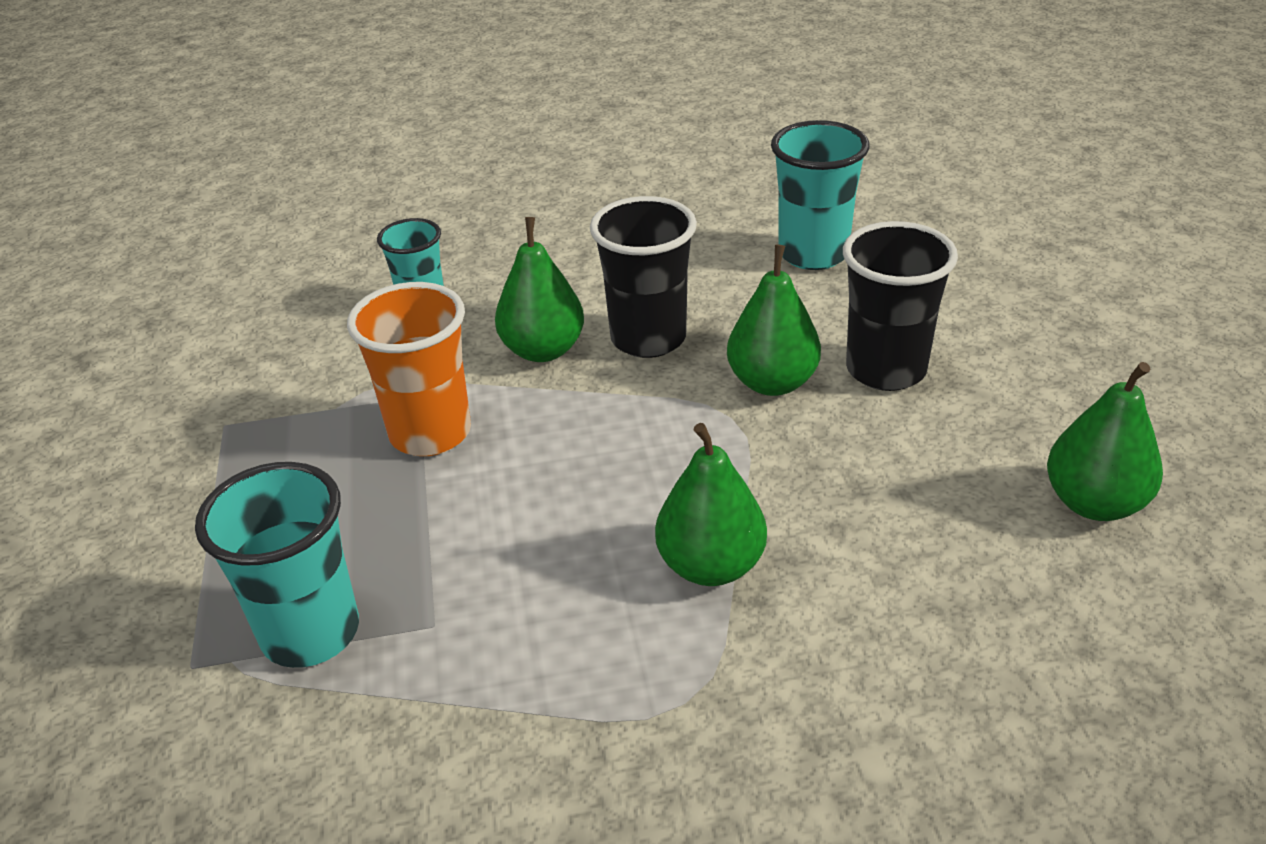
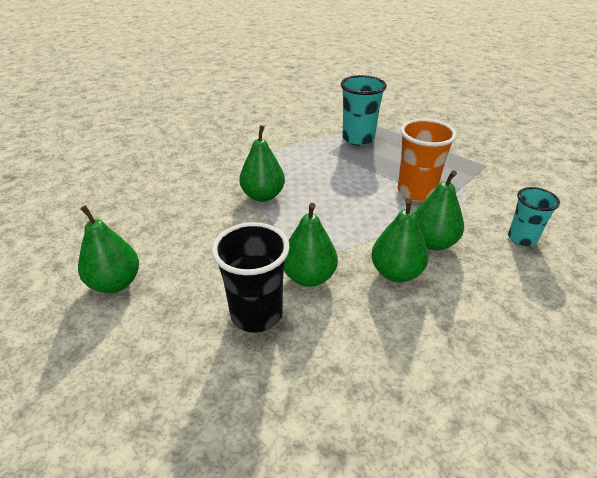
camera: 140 degrees right, 0 degrees up
black cup [590,196,697,358] -> green pear [371,198,429,282]
turquoise cup [771,120,870,270] -> none

